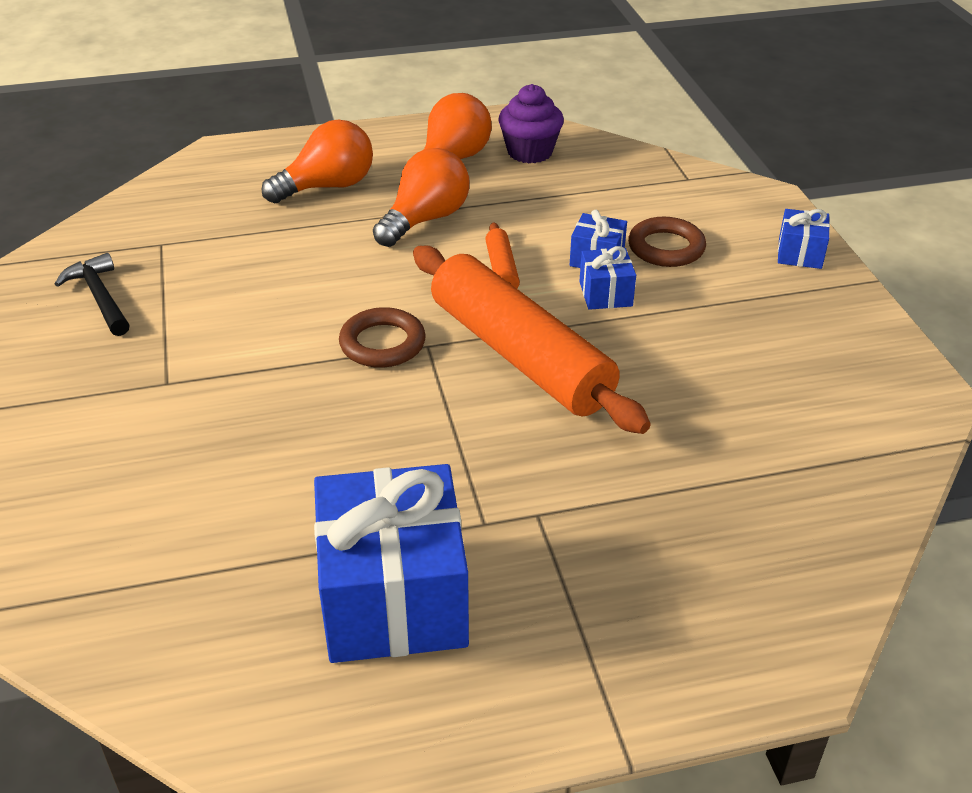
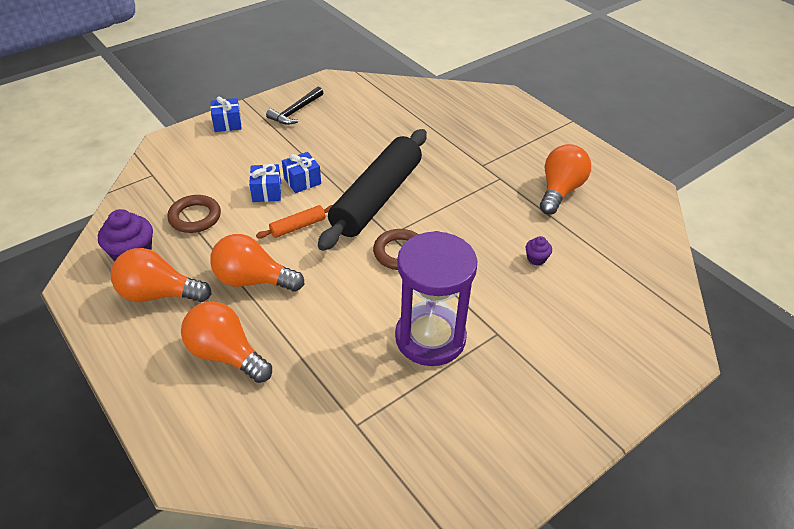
camera: 115 degrees left, 5 degrees up
black hammer [55,253,130,336] -> black hammer moved to [266,87,323,125]
blue gift [314,464,469,663] -> orange light bulb [540,144,591,215]
orange rolling pin [413,246,651,434] -> black rolling pin [318,129,427,251]
brown ring [628,217,706,267] -> brown ring moved to [167,195,221,233]
none -> purple hourglass [395,231,478,366]
none -> purple cupcake [526,236,552,265]

